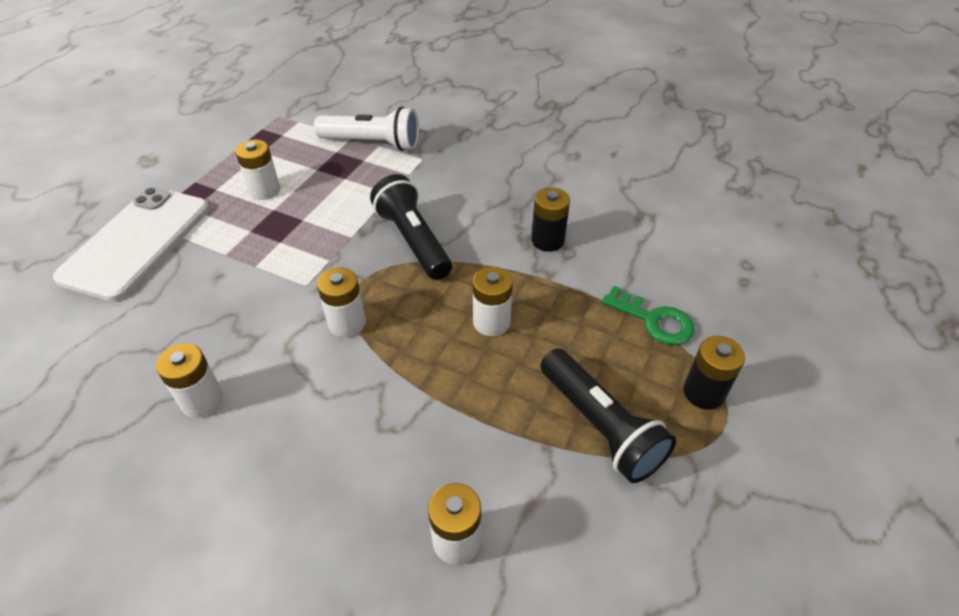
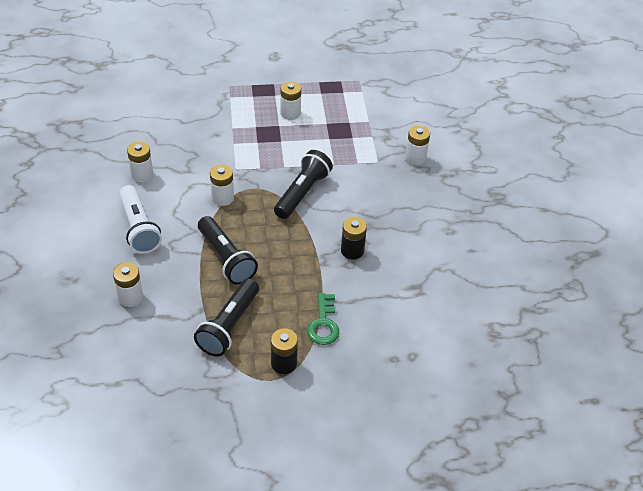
camera: 55 degrees right, 0 degrees up
white phone [53,187,210,301] -> none
white flashlight [314,106,419,151] -> white flashlight moved to [119,185,162,254]
white battery [473,267,513,336] -> white battery moved to [405,125,430,165]
none -> black flashlight [198,216,258,285]

